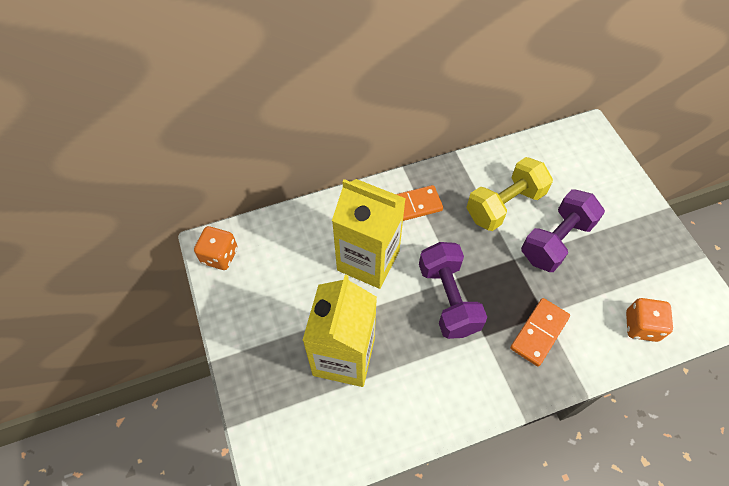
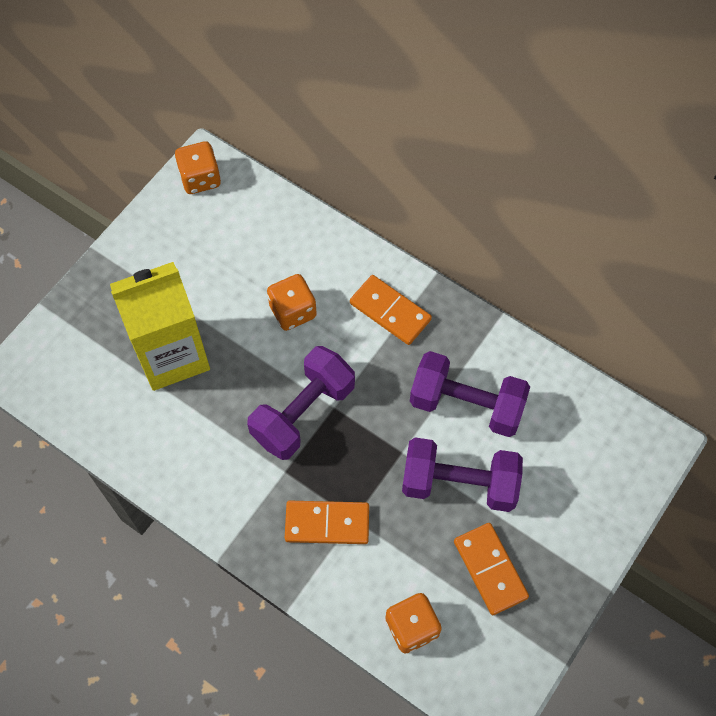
camera: 55 degrees right, 5 degrees up
yellow carton [332,179,406,289] -> orange dice [267,274,317,331]
yellow dumbbell [466,157,553,231] -> purple dumbbell [410,351,530,437]
none -> orange domino [454,523,529,615]

